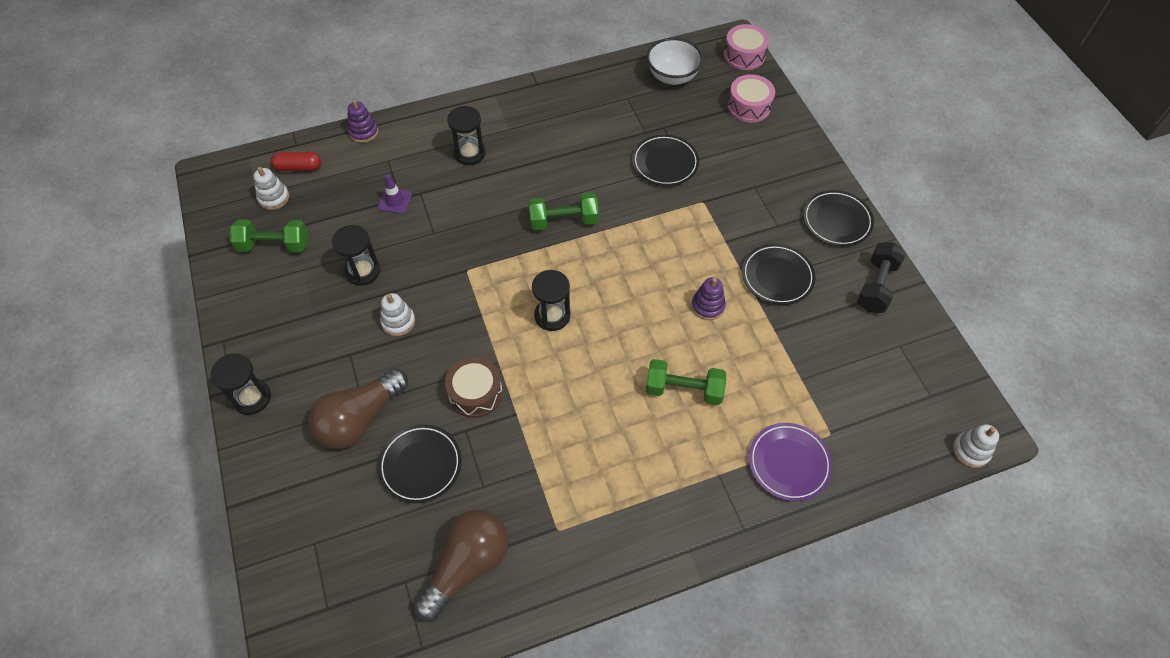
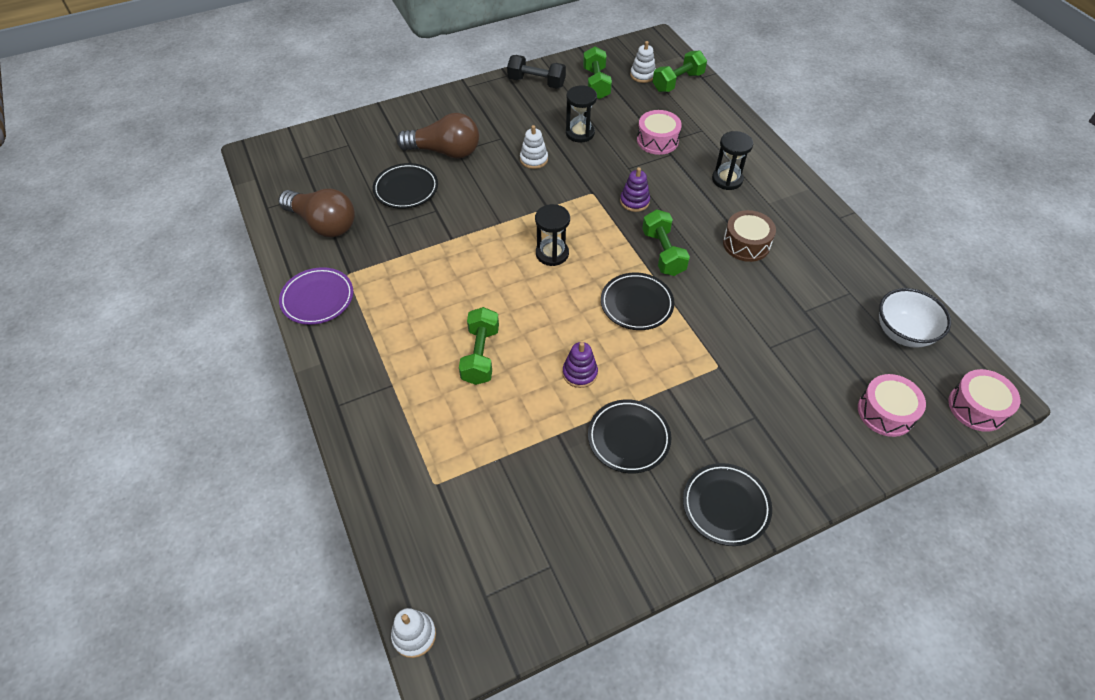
camera: 85 degrees right, 5 degrees down
black hourglass [211,353,271,415] -> none
red capsule [271,152,321,171] -> green dumbbell [653,50,707,92]
brown light bulb [308,368,408,449] -> brown light bulb turned 150 degrees clockwise [397,113,479,159]
purple stacking toy [348,100,378,143] -> purple stacking toy moved to [620,167,650,212]
purple traffic cone [378,174,412,214] -> pink drum [637,110,682,155]
brown drum [445,357,503,418] -> brown drum moved to [723,210,776,262]
black plate [632,134,699,186] -> black plate moved to [601,273,674,330]
purple plate [749,423,833,501] -> purple plate moved to [279,267,353,325]
black dumbbell [857,242,906,313] -> black dumbbell moved to [507,55,566,89]

